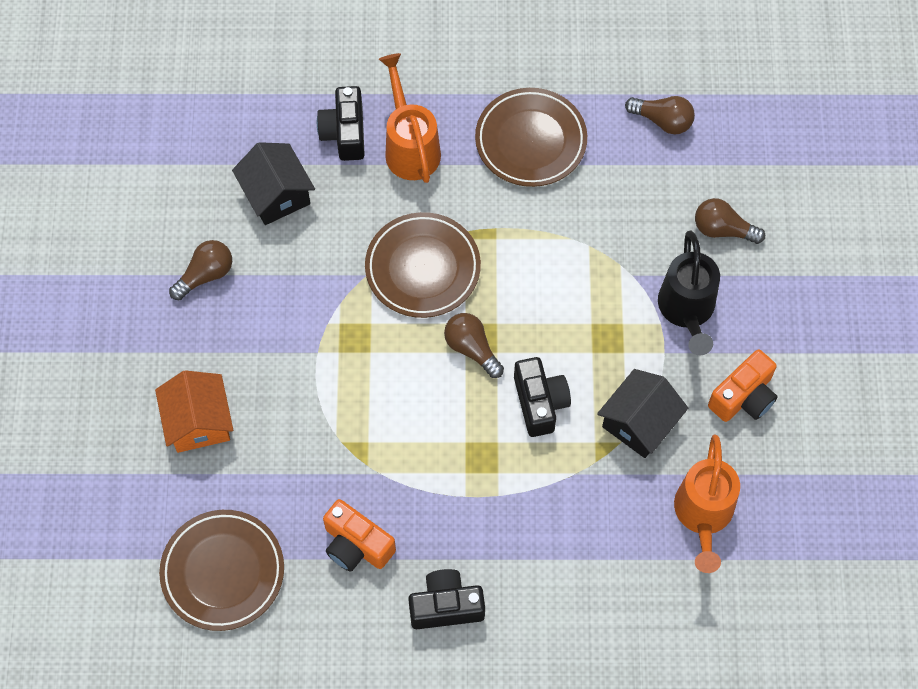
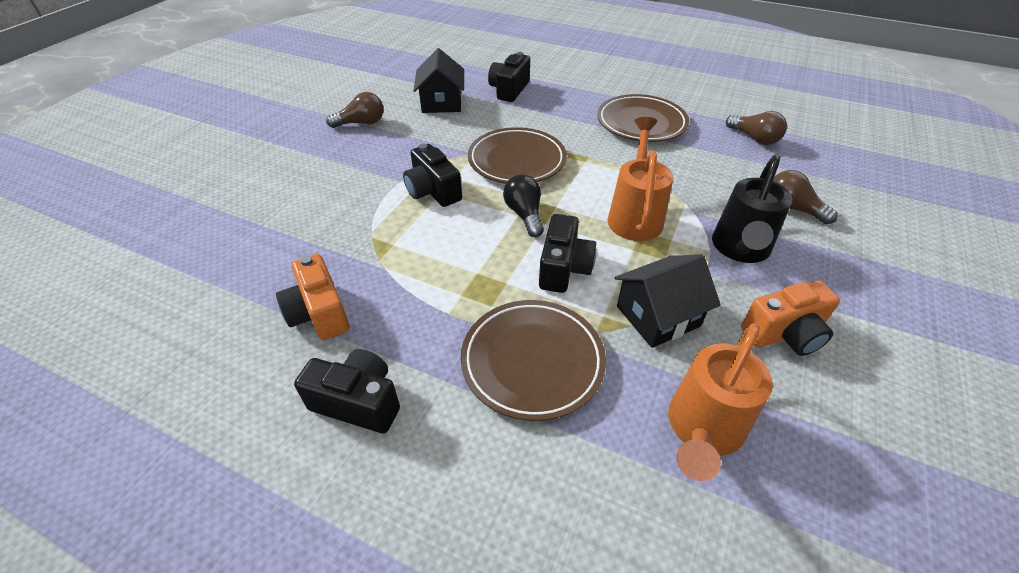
camera: 25 degrees right, 20 degrees down
orange house [155,370,233,453] -> none
brown plate [159,510,284,631] -> brown plate moved to [461,300,606,421]
orange watering can [379,53,441,183] -> orange watering can moved to [608,117,673,241]
brown light bulb [444,313,504,378] -> black light bulb [503,174,544,237]
none -> black camera [403,144,462,207]

